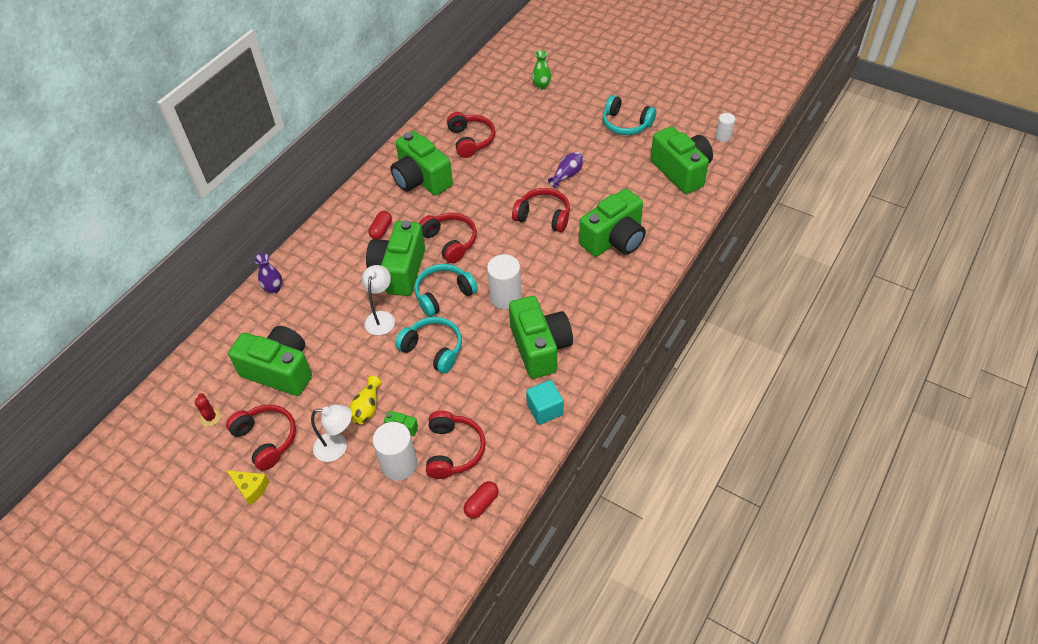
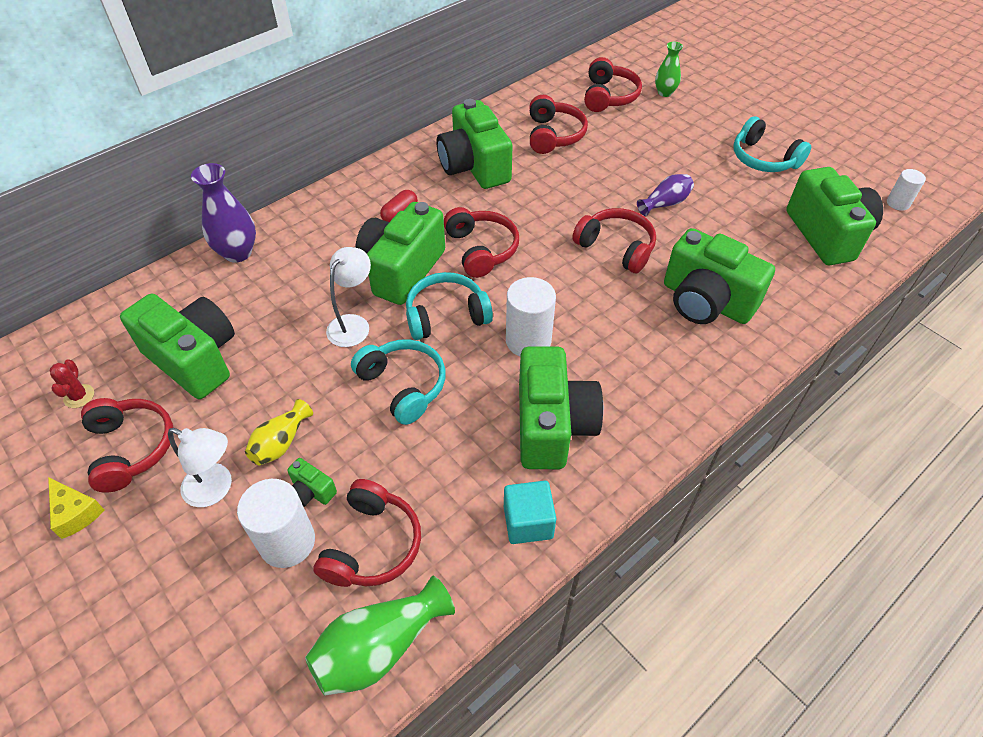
camera: 15 degrees right, 0 degrees up
purple vase [254,253,282,294] -> purple vase [191,163,256,263], size x1.60
red capsule [464,481,499,519] -> green vase [305,576,455,696]
green camera [579,189,646,257] -> green camera turned 60 degrees clockwise [664,228,775,324]
none -> red headphones [584,57,642,112]

